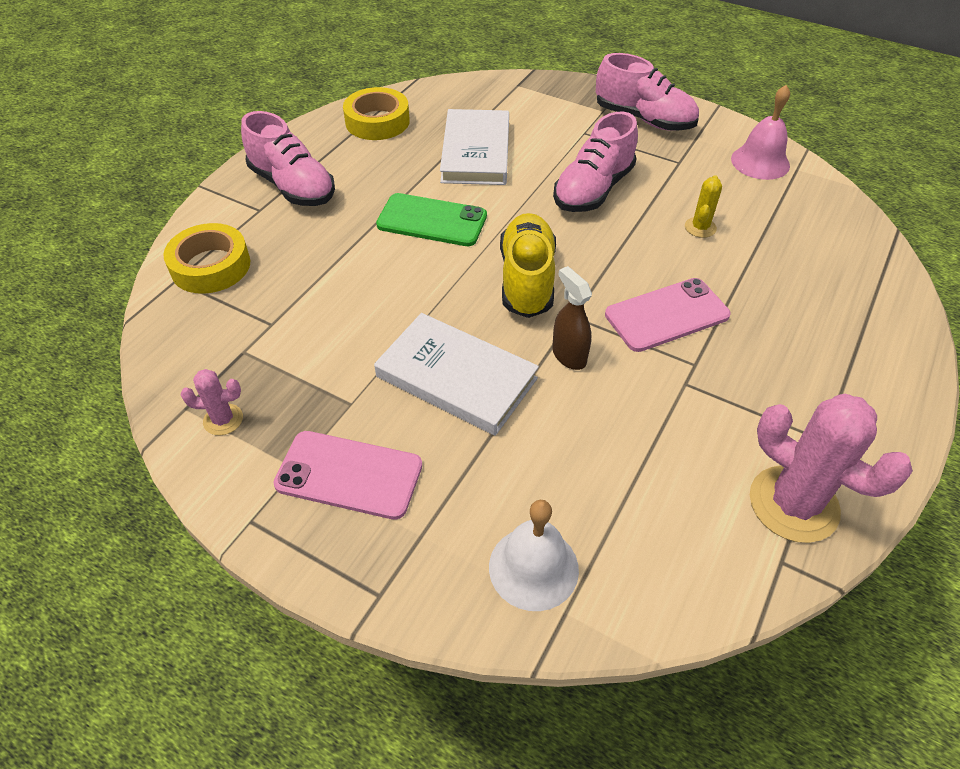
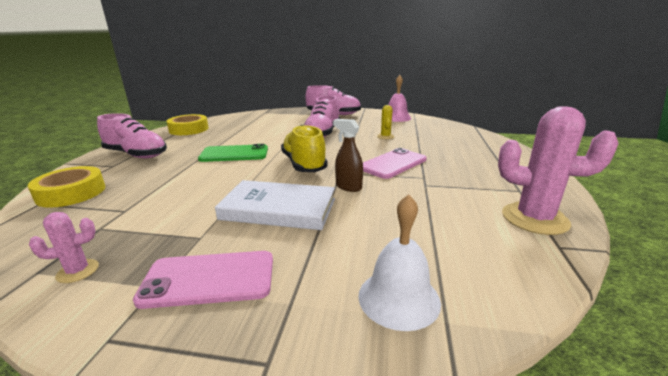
camera: 20 degrees left, 25 degrees down
white book [440,109,509,185] -> none

